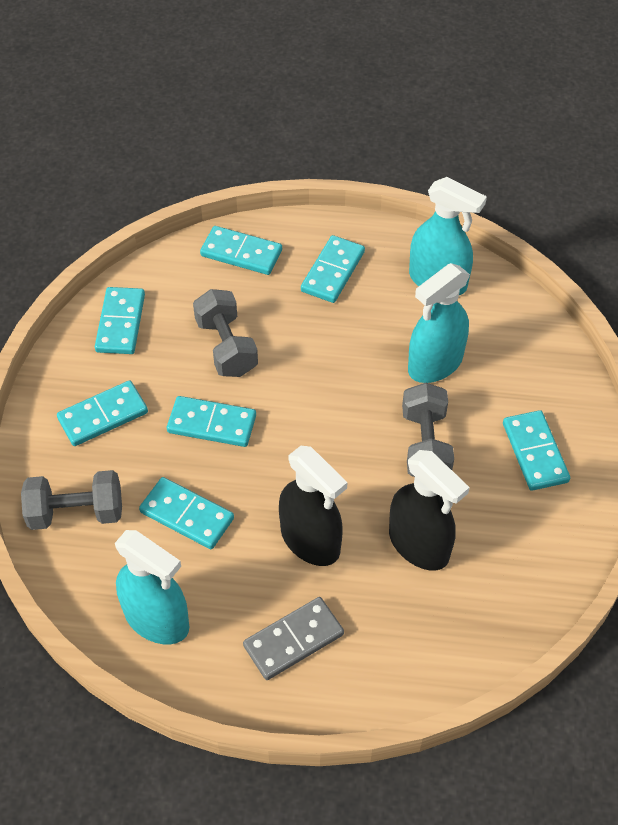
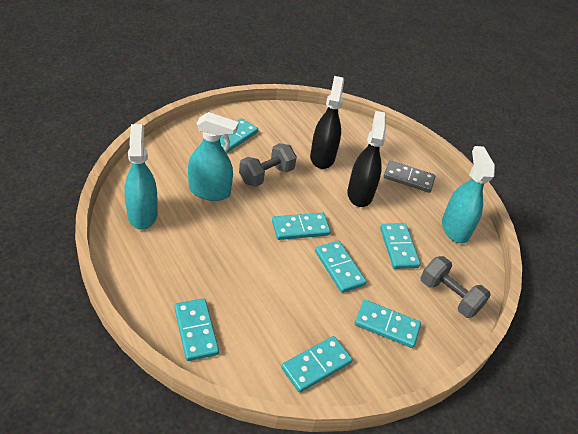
camera: 135 degrees left, 10 degrees down
grey dumbbell [193,289,258,377] -> none
turquoise domino [301,235,365,303] -> turquoise domino moved to [272,213,331,240]

